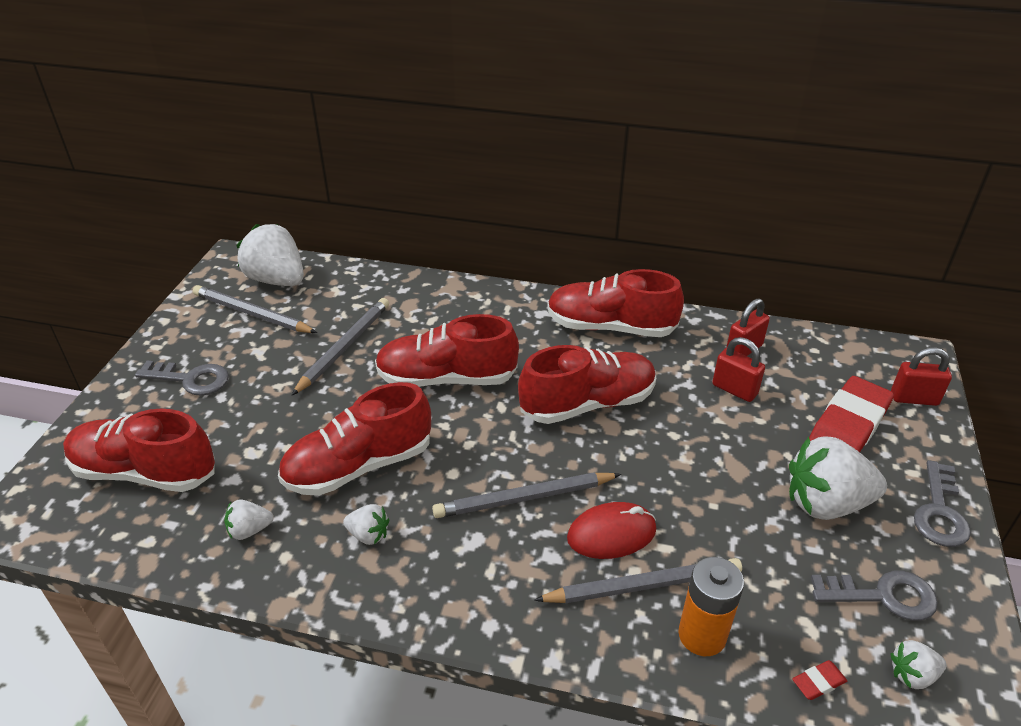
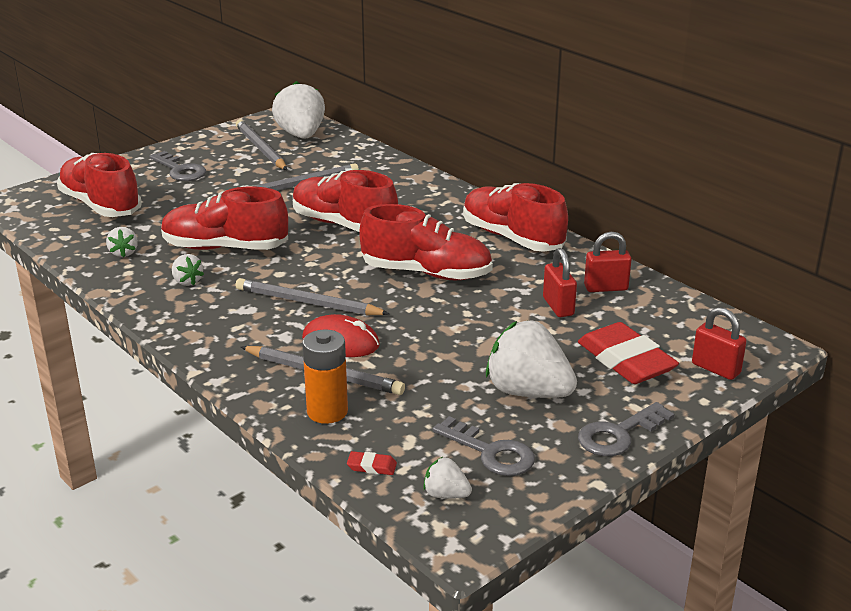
camera: 35 degrees right, 10 degrees down
white strawberry [224,500,274,540] -> white strawberry turned 120 degrees counterclockwise [106,227,138,258]
red eraser [809,376,894,452] -> red eraser turned 75 degrees clockwise [578,322,679,384]

